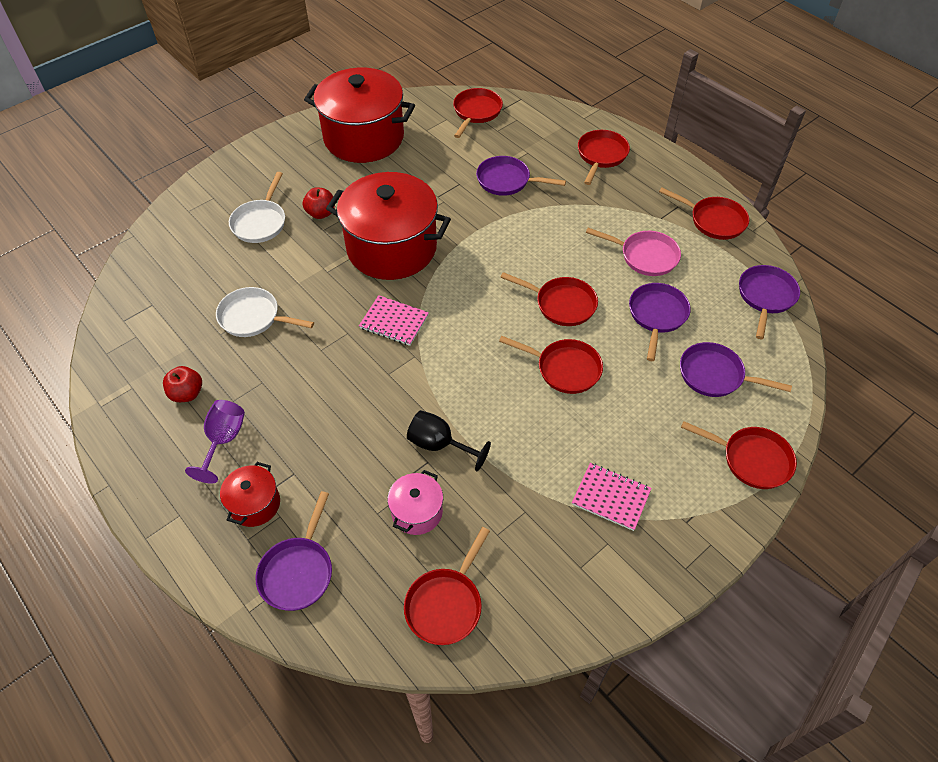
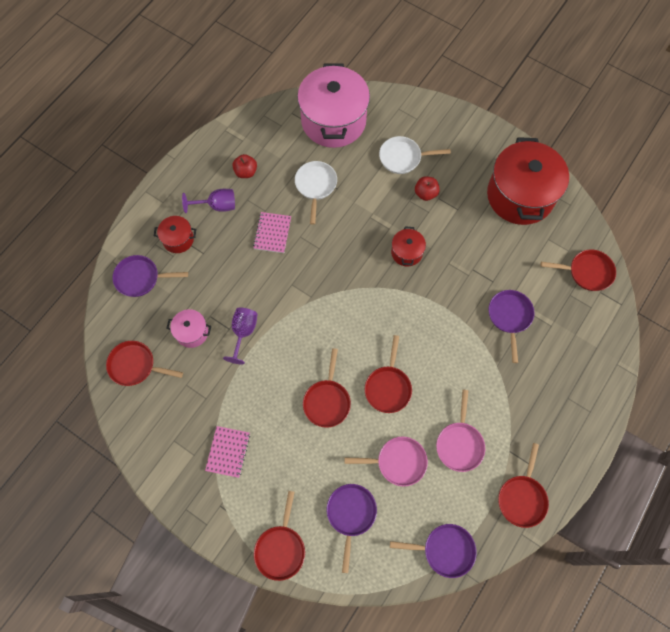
camera: 75 degrees right, 15 degrees up
red pot [326,172,451,280] -> red pot [391,226,426,267], size x0.45
pink notebook [359,295,429,346] -> pink notebook moved to [253,212,291,253]
black goblet [407,410,491,471] -> purple goblet [223,307,257,365]
red pan [578,130,630,185] -> none
purple pan [629,283,691,361] -> pink pan [344,437,428,486]
none -> pink pot [297,63,370,148]

